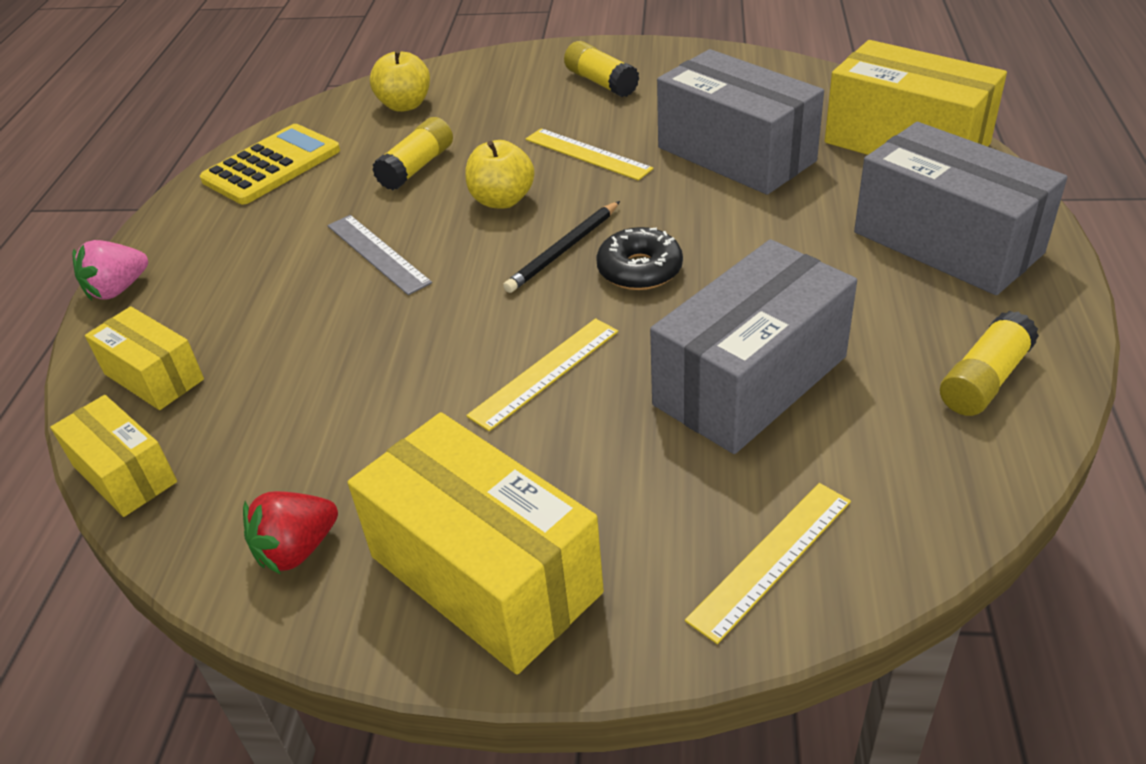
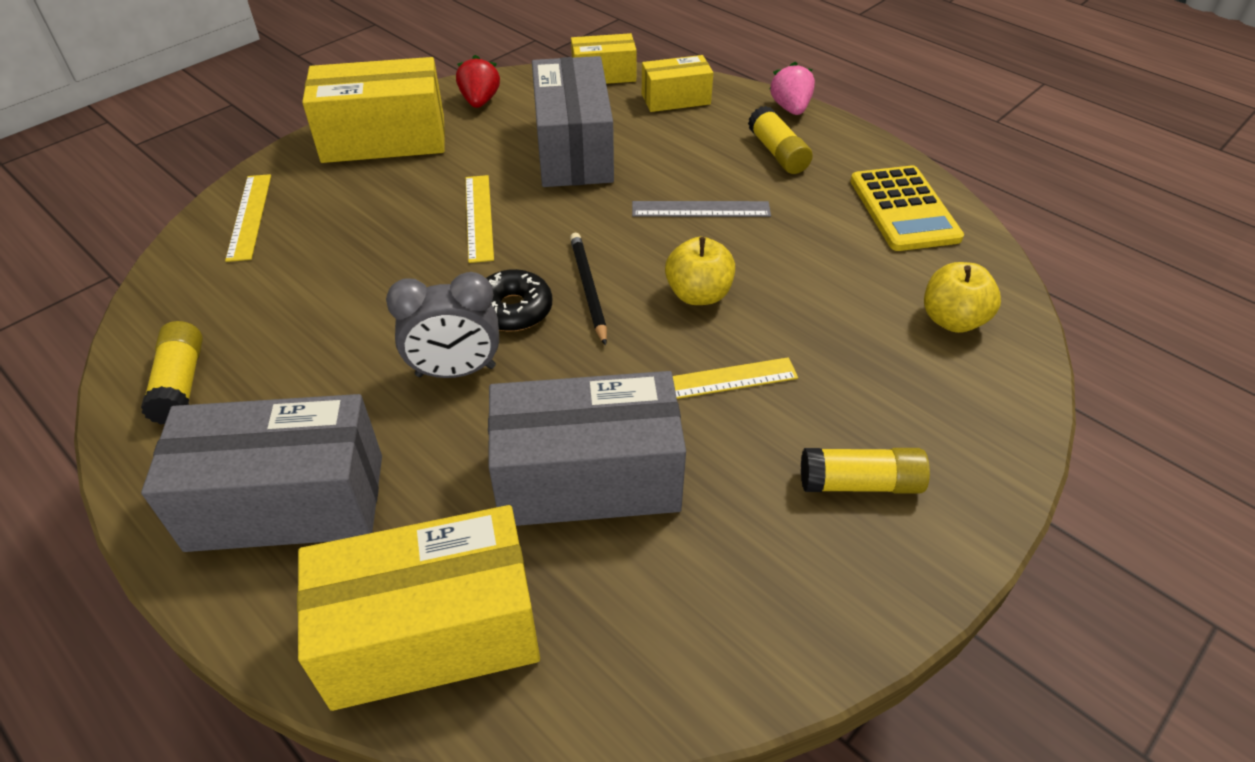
camera: 125 degrees right, 5 degrees up
yellow glue stick [372,117,453,190] -> yellow glue stick moved to [748,106,813,174]
grey box [650,239,857,454] -> grey box moved to [532,56,614,187]
none -> grey clock [386,272,499,378]

